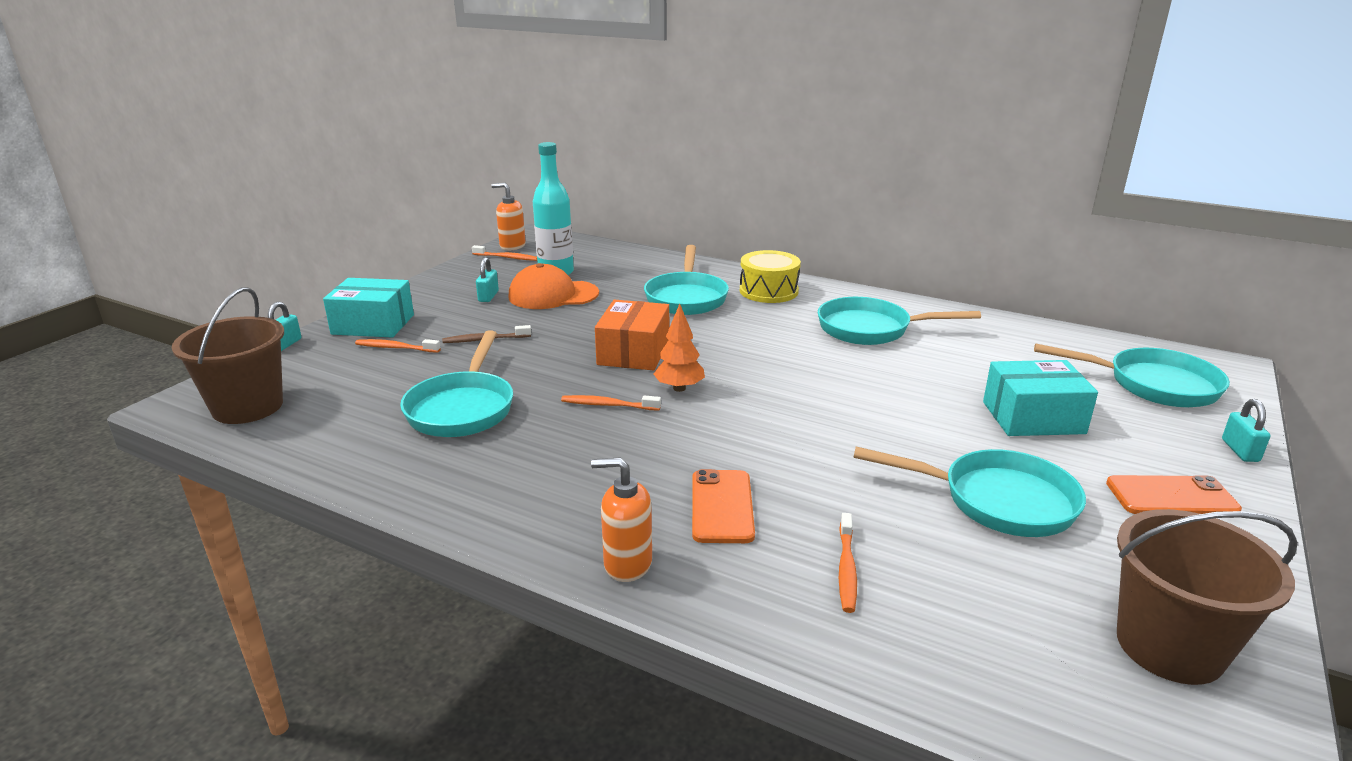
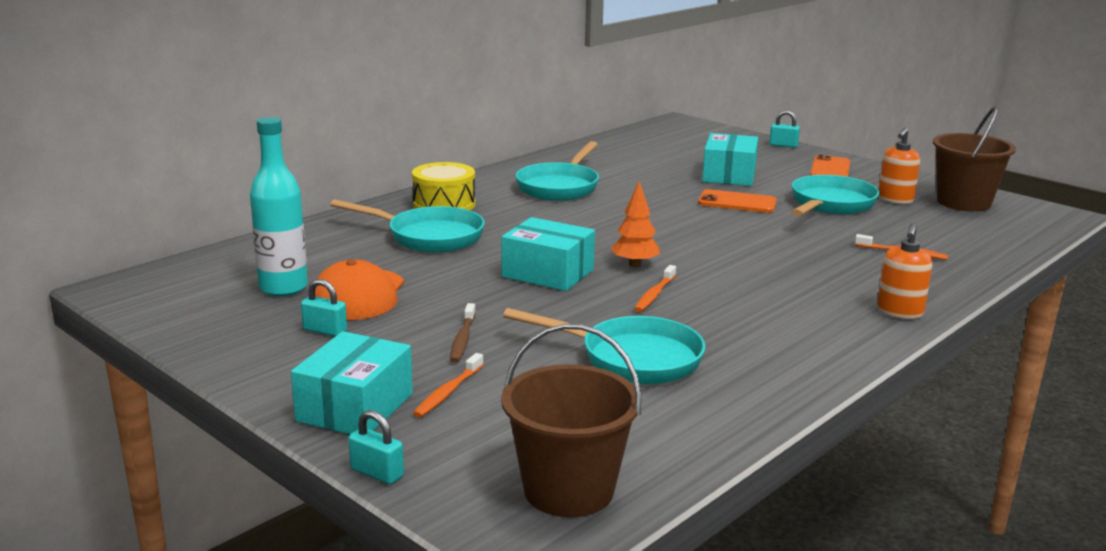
camera: 75 degrees left, 5 degrees down
orange toothbrush [472,245,537,261] -> none
orange soap dispenser [491,183,526,250] -> orange soap dispenser moved to [879,128,920,204]
orange box [595,300,669,371] -> turquoise box [501,217,595,291]
orange phone [692,469,755,543] -> orange phone moved to [698,189,777,213]
turquoise pan [1034,343,1230,407] -> none

